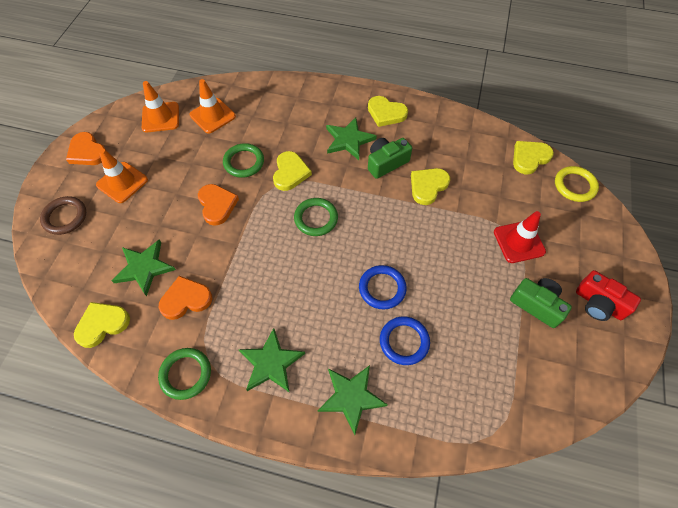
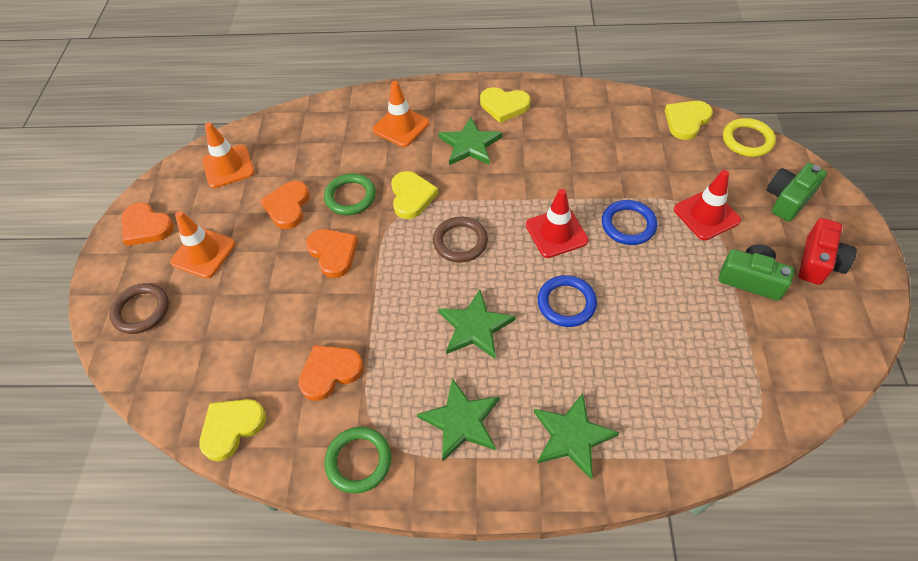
camera: 10 degrees left, 5 degrees down
green star [112,239,176,296] -> green star moved to [438,290,516,359]
orange traffic cone [190,79,236,134] -> orange traffic cone moved to [373,81,430,147]
green ring [294,198,338,236] -> brown ring [433,217,488,263]
green camera [368,138,412,179] -> green camera moved to [767,163,827,222]
blue ring [380,316,430,365] -> blue ring moved to [602,200,657,245]
yellow heart [411,168,450,205] -> none
red camera [576,270,641,321] -> red camera turned 90 degrees counterclockwise [798,218,857,285]
none -> orange heart [260,181,309,229]
none -> red traffic cone [526,189,588,258]

